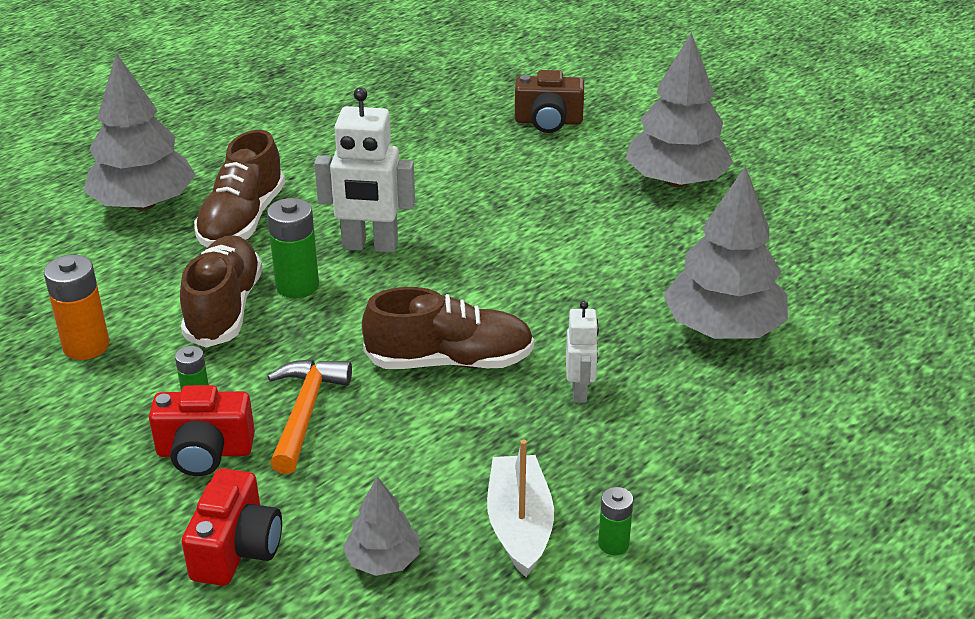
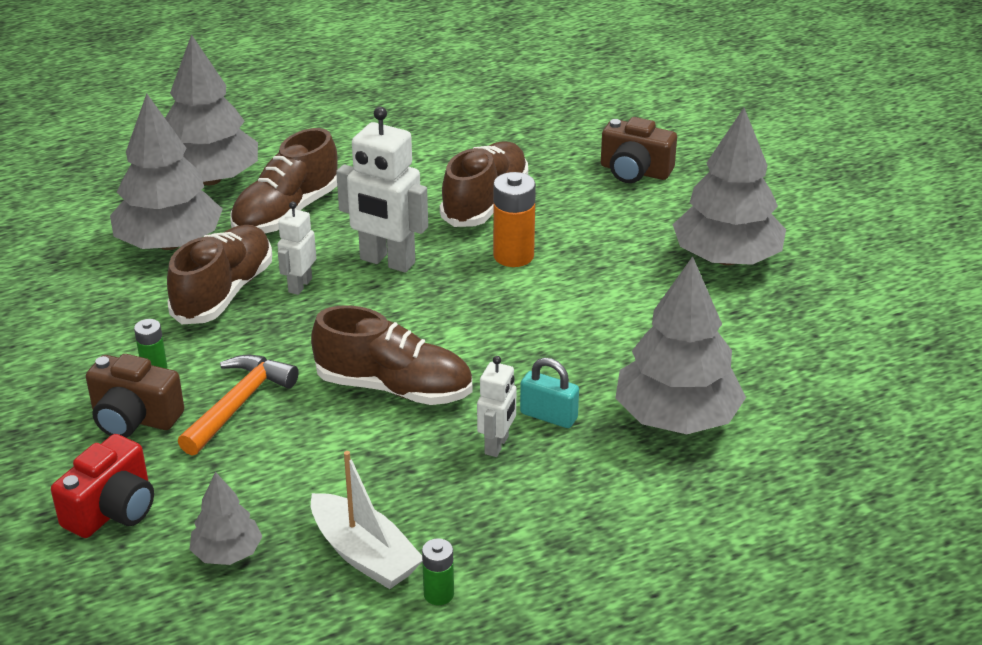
camera: 20 degrees right, 0 degrees up
orange battery [44,255,109,360] -> orange battery moved to [493,172,536,267]
red camera [149,385,255,476] -> brown camera [86,354,184,438]
green battery [267,198,319,298] -> white robot [277,202,316,295]
white boat [487,439,554,577] -> white boat turned 120 degrees clockwise [311,451,422,589]
none -> grey tree [110,94,223,250]
none -> brown shoe [440,141,528,227]
none -> turquoise padlock [520,358,579,428]

